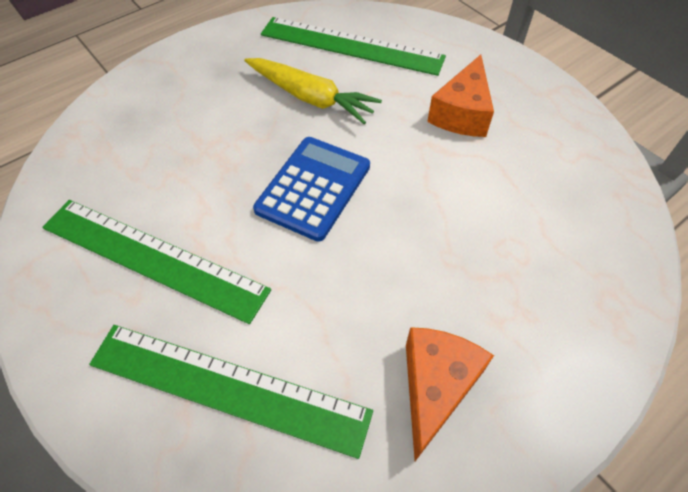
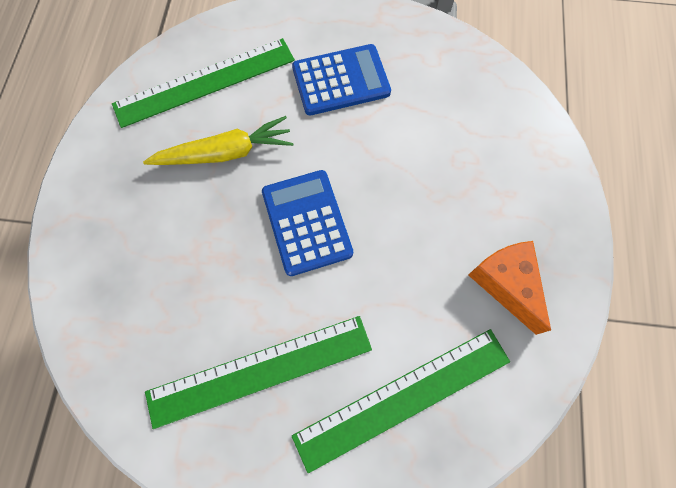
camera: 45 degrees left, 15 degrees up
orange cheese [427,54,494,137] -> blue calculator [292,44,391,116]

